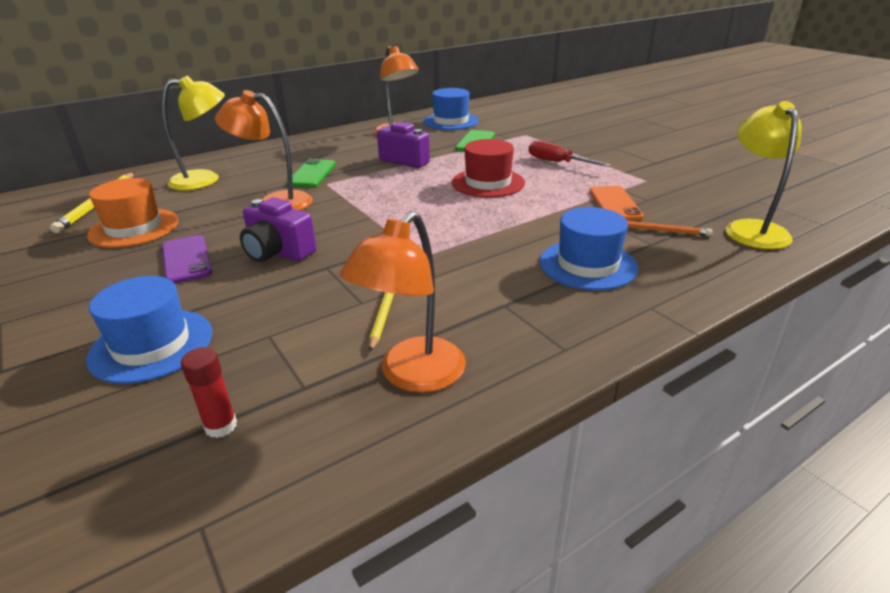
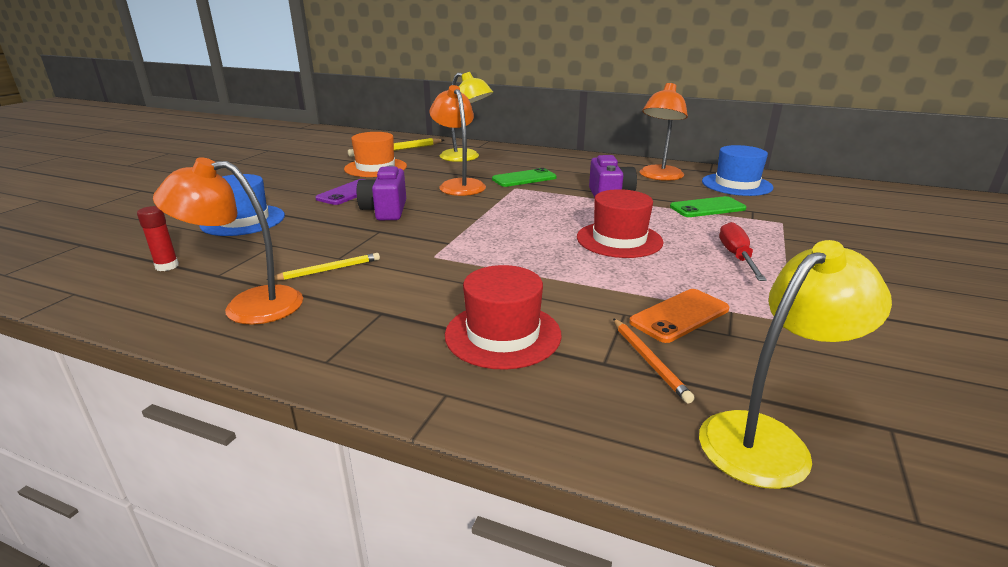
camera: 55 degrees right, 5 degrees down
blue hat [539,207,638,291] -> red hat [445,265,562,370]

